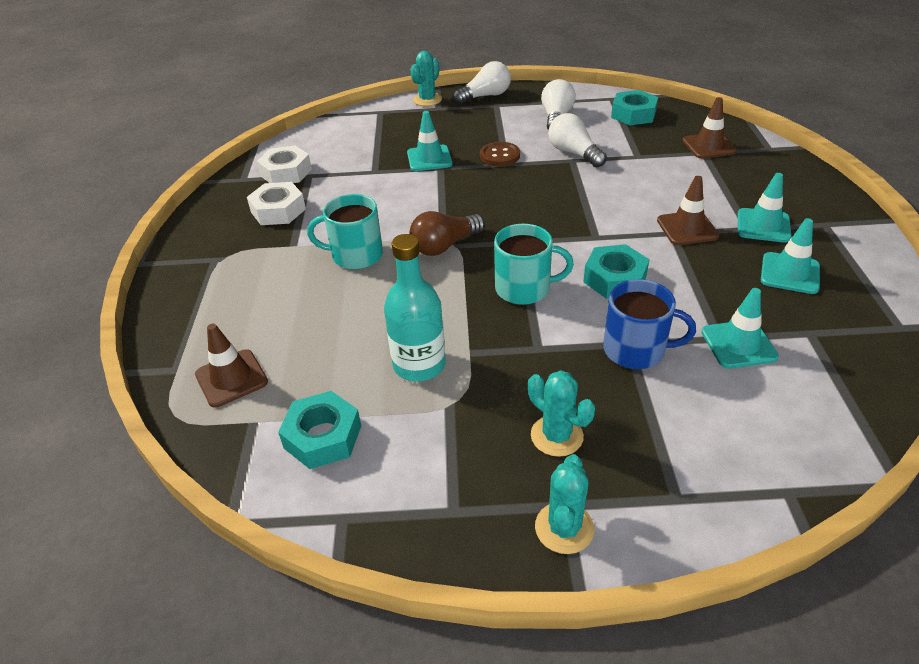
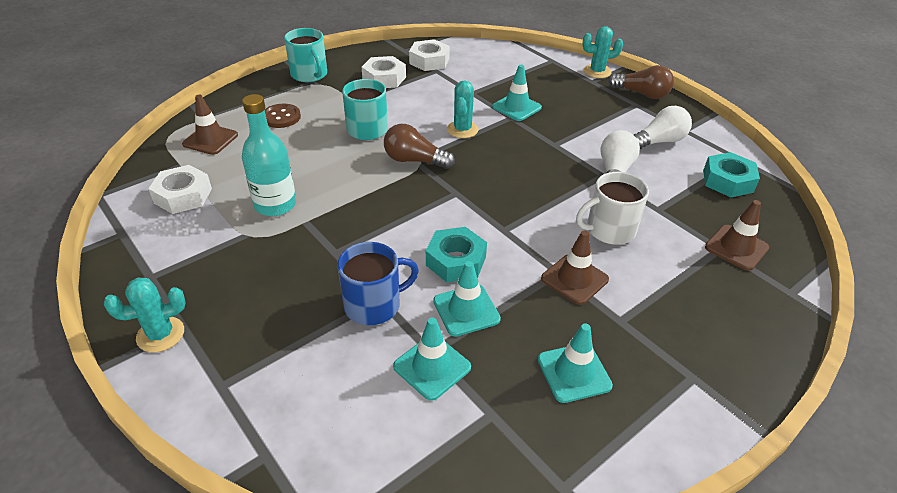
camera: 50 degrees right, 0 degrees up
turquoise nut [278,391,361,469] -> white nut [149,165,212,214]
white light bulb [453,61,511,104] -> brown light bulb [608,65,674,99]
brown button [480,142,520,166] -> brown button moved to [265,104,301,128]
turquoise mug [494,224,574,305] -> turquoise mug moved to [284,28,327,82]
turquoise cactus [528,370,595,457] -> turquoise cactus moved to [447,81,479,138]
blue mug [603,279,696,369] -> blue mug turned 90 degrees counterclockwise [338,242,419,325]
turquoise traffic cone [738,173,792,243] -> turquoise traffic cone moved to [433,261,501,337]
none -> white mug [576,172,649,245]

